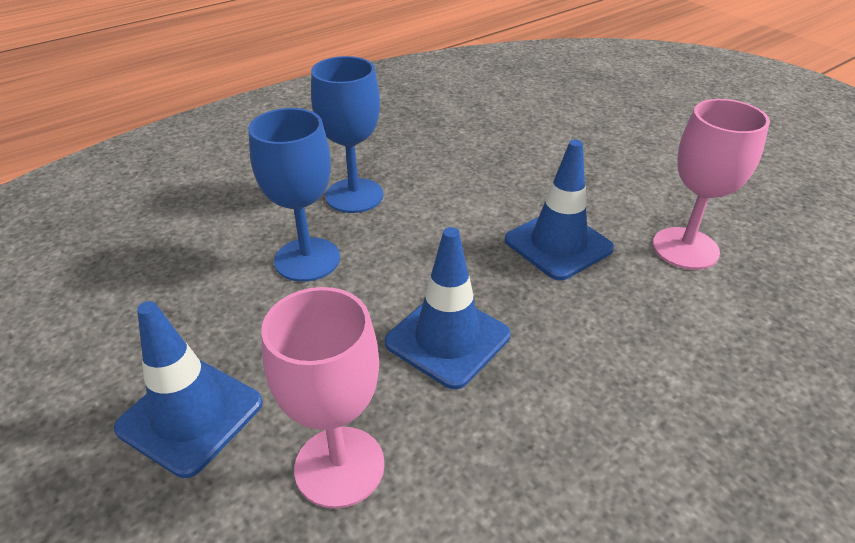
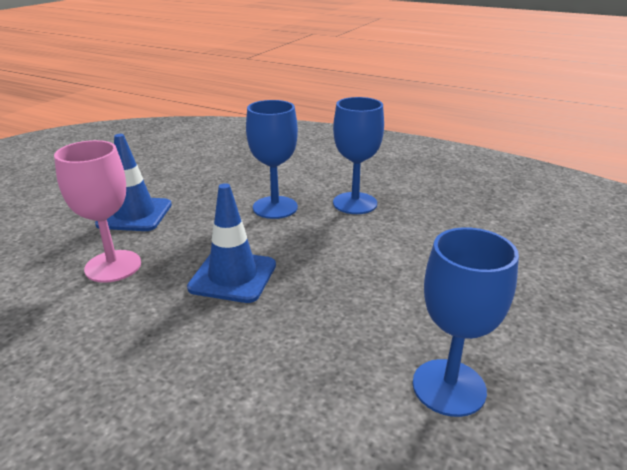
camera: 65 degrees right, 10 degrees down
blue traffic cone [505,140,614,280] -> none
pink goblet [653,99,770,270] -> blue goblet [413,227,519,417]

